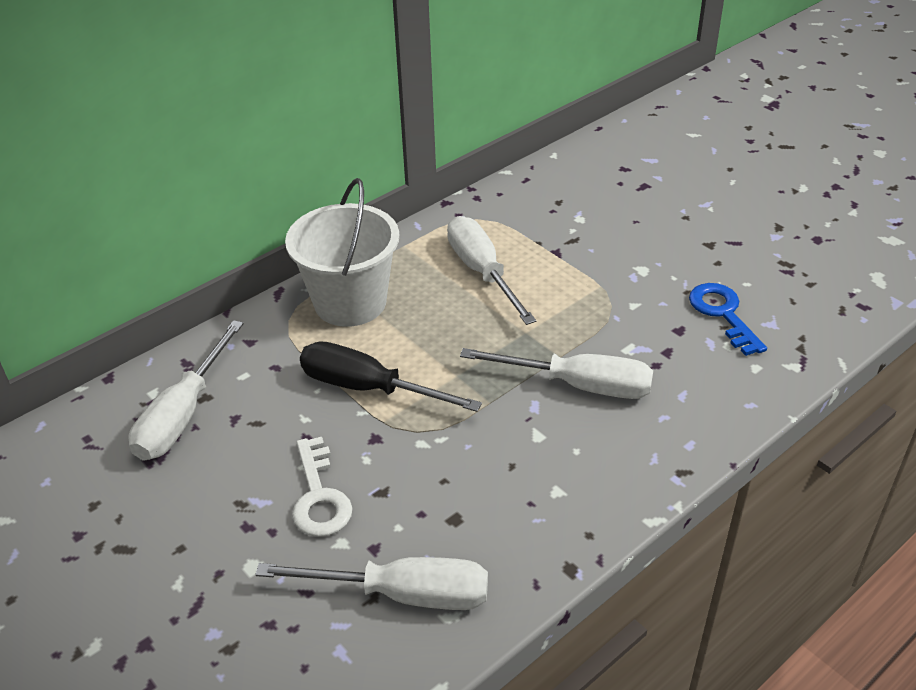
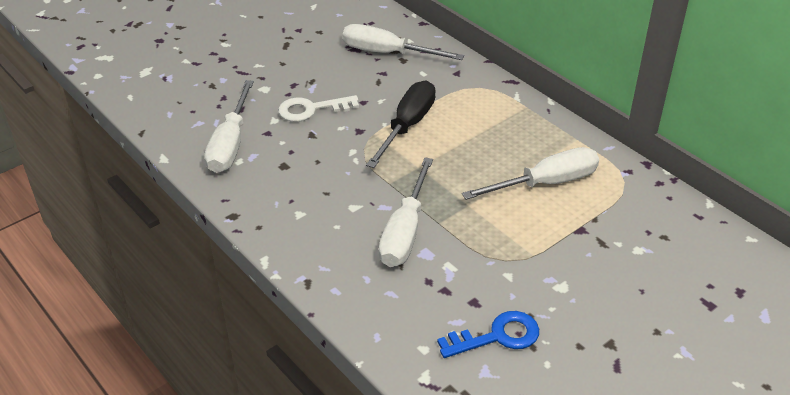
camera: 90 degrees right, 0 degrees up
white bucket [285,178,399,327] -> none

